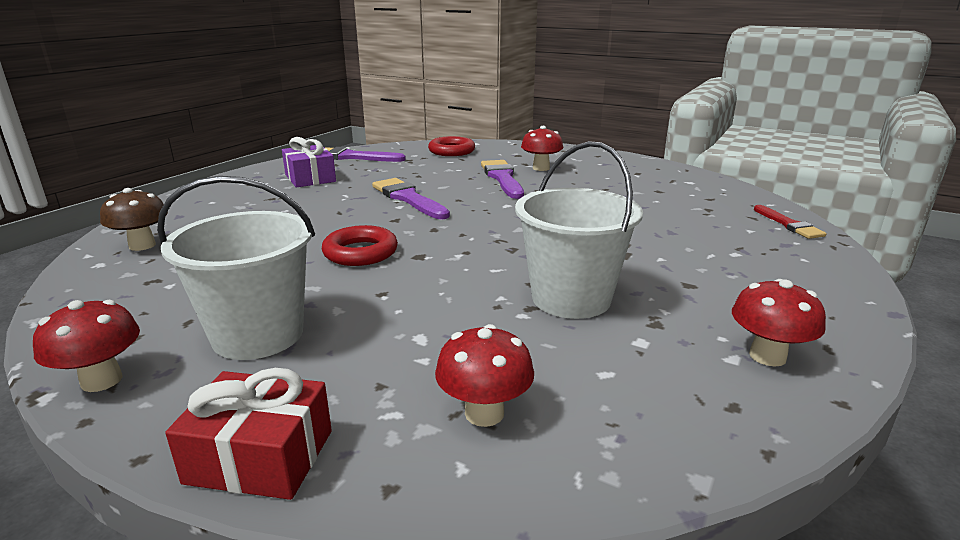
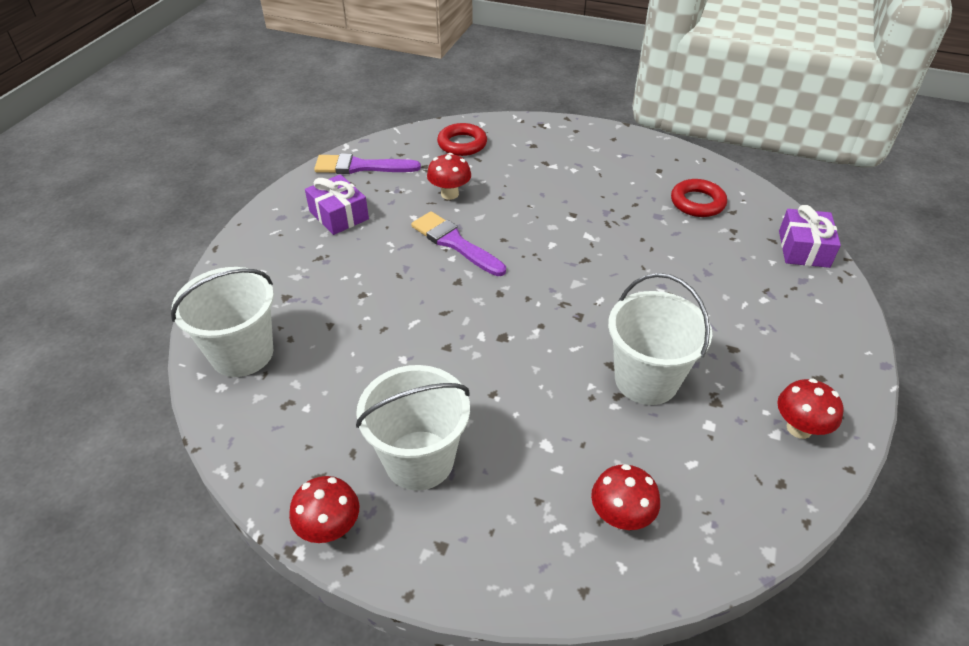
camera: 10 degrees left, 20 degrees up
brown mushroom [100,188,168,251] -> white bucket [171,267,274,377]
red gift [165,368,332,500] -> none
red ring [322,225,398,266] -> red ring moved to [671,179,727,217]
purple brush [481,160,524,199] -> none
red mushroom [521,126,563,171] -> red mushroom moved to [427,153,471,200]
red brush [754,205,827,239] -> purple gift [779,205,841,268]

